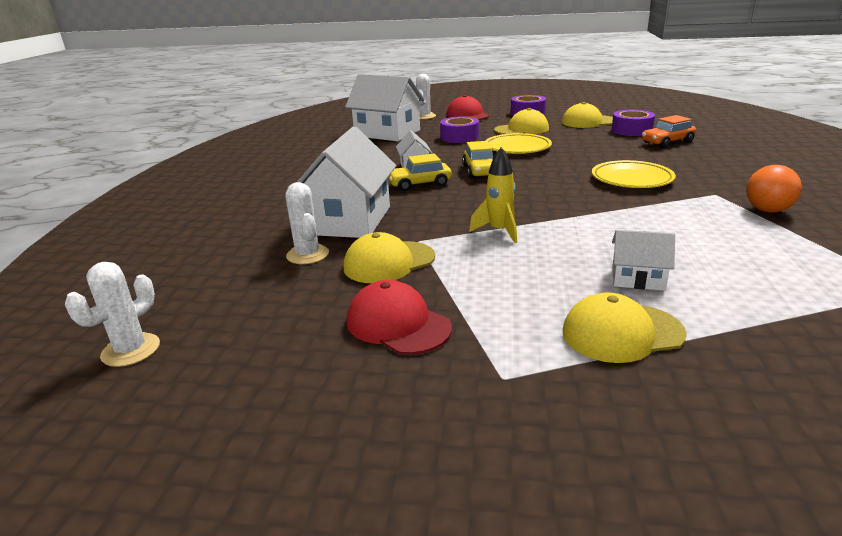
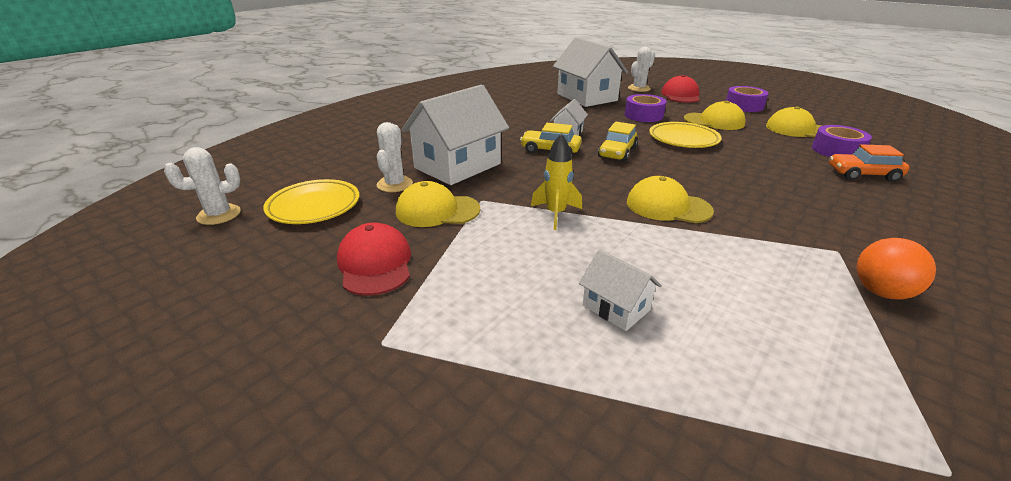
camera: 30 degrees right, 5 degrees up
yellow cap [563,292,687,363] -> yellow cap moved to [627,176,714,223]
yellow plate [592,160,676,188] -> yellow plate moved to [263,179,359,224]

